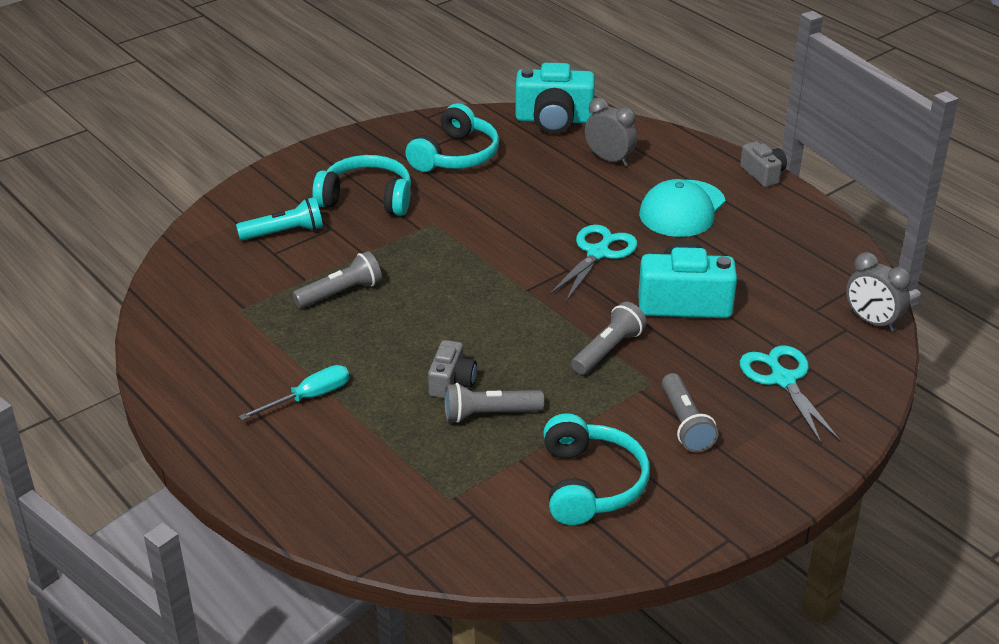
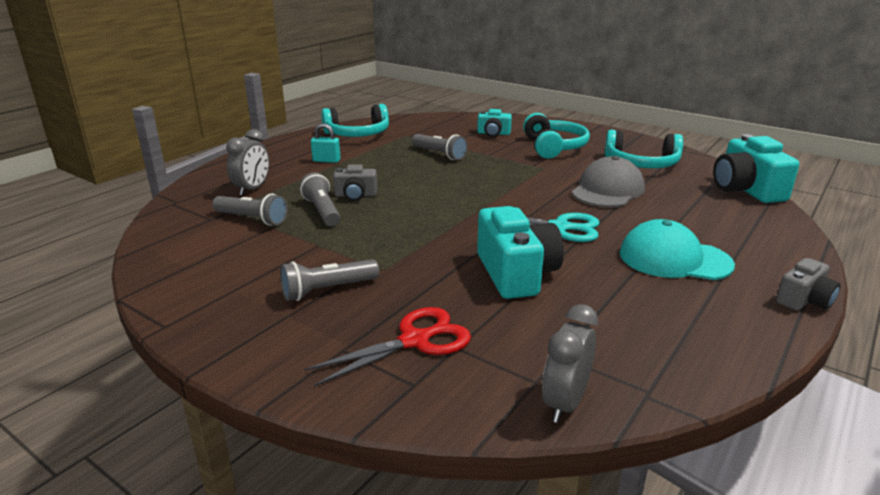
camera: 75 degrees right, 10 degrees down
turquoise flashlight [236,197,323,241] -> turquoise camera [477,109,512,137]
turquoise screwdriver [239,365,349,420] -> turquoise padlock [311,123,341,163]
turquoise headphones [543,413,650,525] -> turquoise headphones moved to [321,104,389,137]
grey flashlight [571,302,647,375] -> grey flashlight moved to [212,193,287,226]
grey clock [585,98,637,166] -> grey clock moved to [226,129,269,196]
turquoise scissors [740,345,840,443] -> red scissors [304,307,471,386]
none -> grey cap [572,156,645,207]

